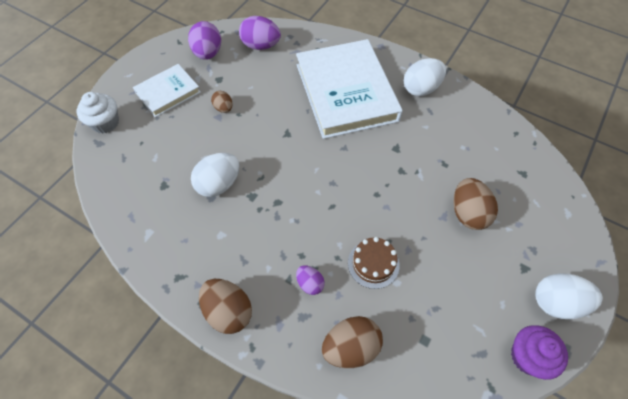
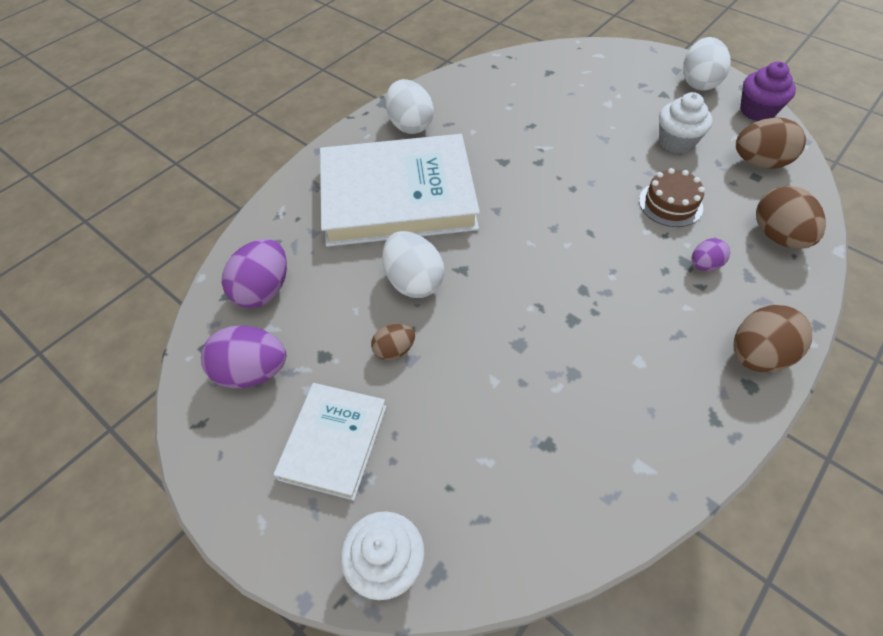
camera: 80 degrees left, 5 degrees down
white book [133,64,201,117] -> white book turned 45 degrees clockwise [274,383,386,500]
white egg [191,153,239,197] -> white egg moved to [382,231,444,298]
brown egg [453,178,498,230] -> brown egg moved to [736,118,806,169]
none -> white cupcake [659,92,713,154]

